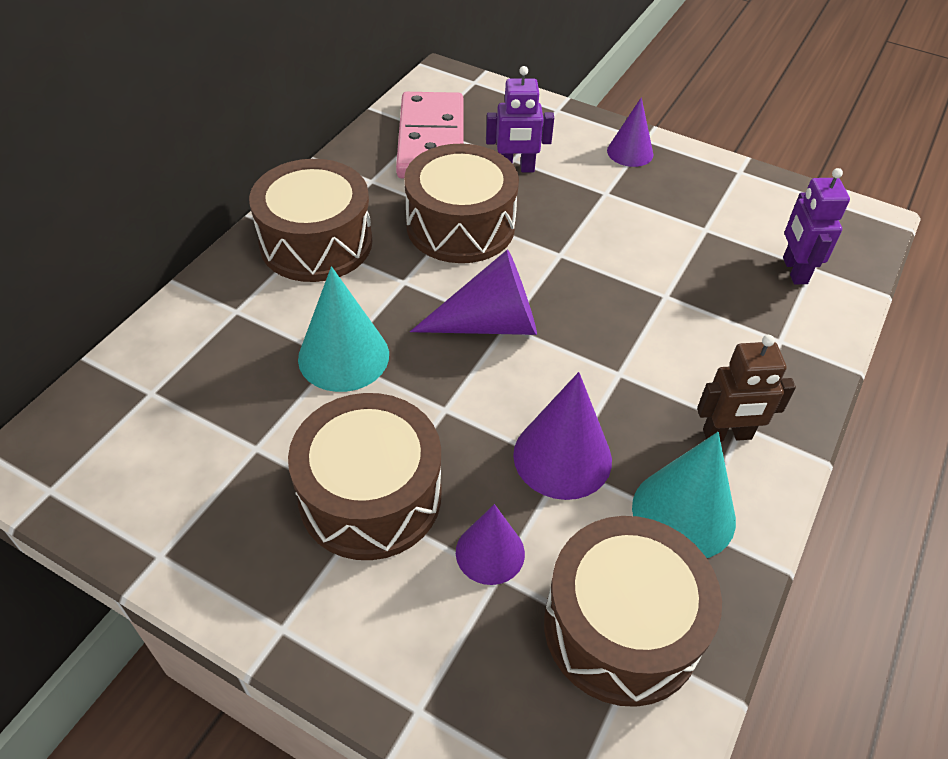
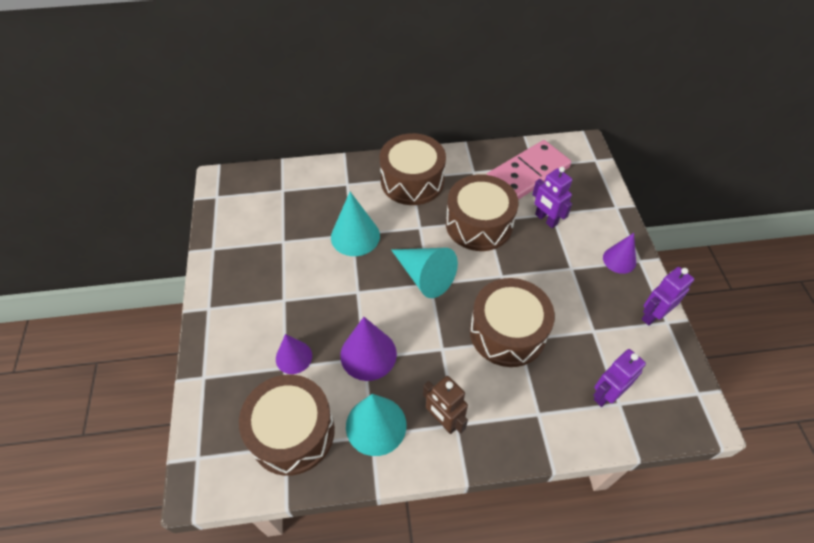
camera: 55 degrees right, 5 degrees up
brown drum [288,393,441,560] -> brown drum moved to [470,278,555,367]
purple cone [410,249,537,335] -> turquoise cone [391,248,458,298]
none -> purple robot [642,267,694,326]

